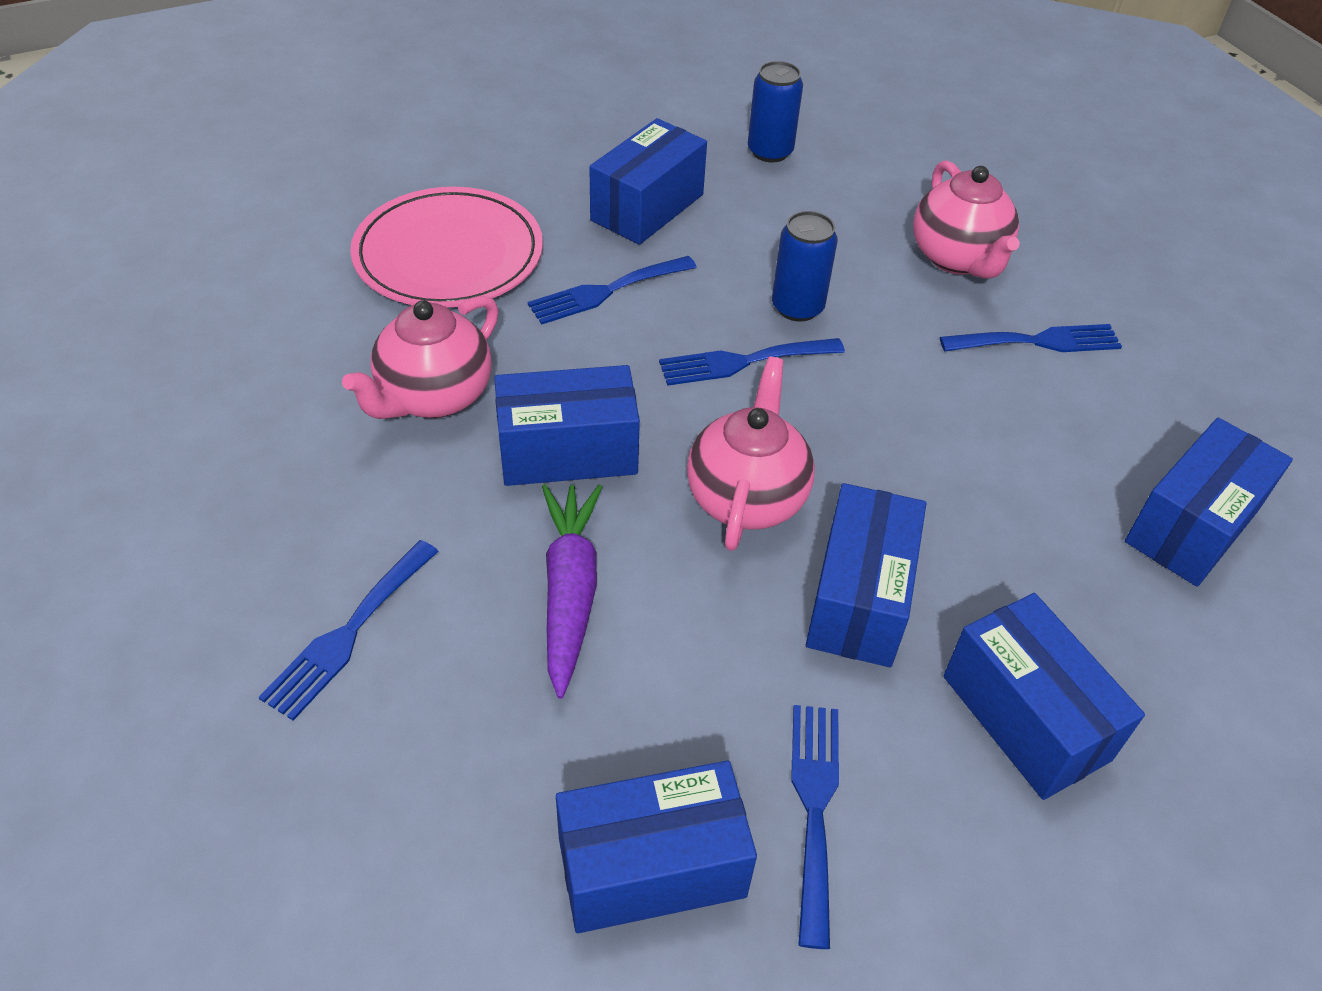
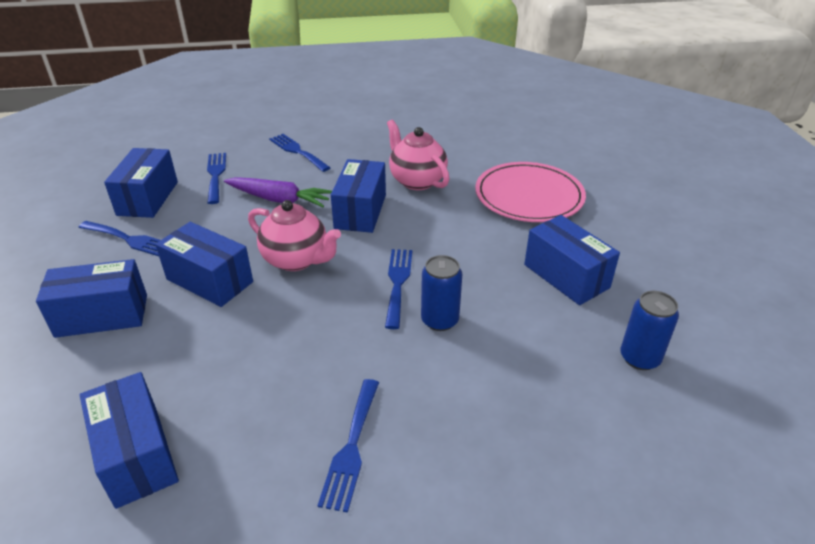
camera: 110 degrees right, 10 degrees down
blue fork [528,256,697,325] -> blue fork moved to [207,153,226,204]
pink teapot [913,160,1020,279] -> none

